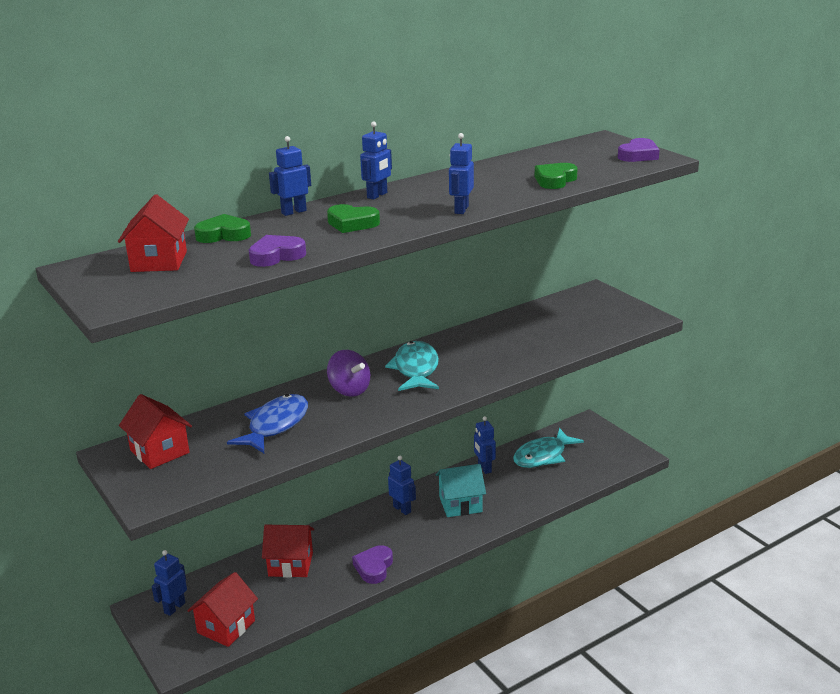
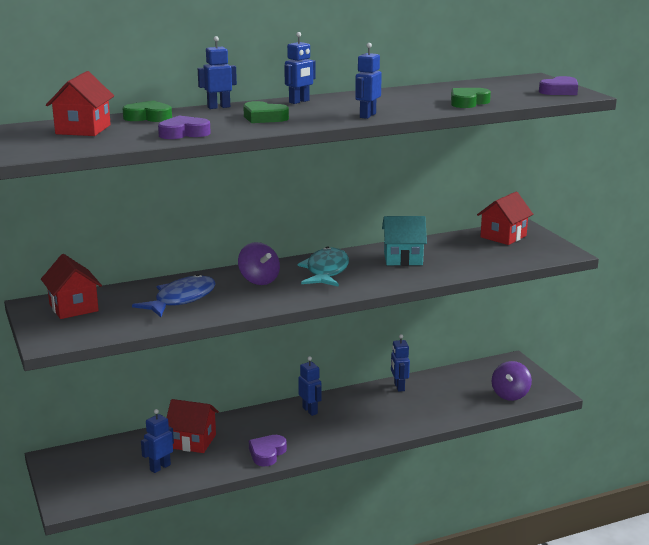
camera: 10 degrees right, 5 degrees down
blue robot [152,550,187,616] -> blue robot moved to [141,409,174,473]
red house [187,572,258,647] -> red house moved to [477,192,533,245]
turquoise house [436,464,486,517] -> turquoise house moved to [382,216,427,266]
turquoise fish [513,428,584,468] -> none
none -> purple spinning top [492,361,532,401]

